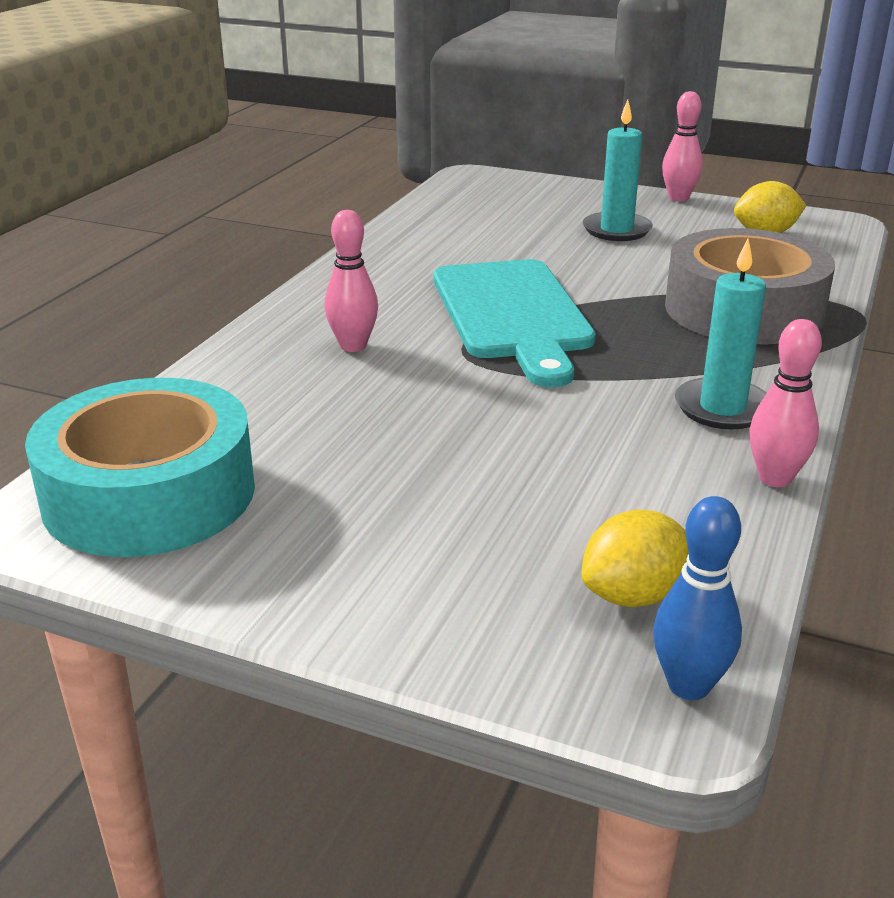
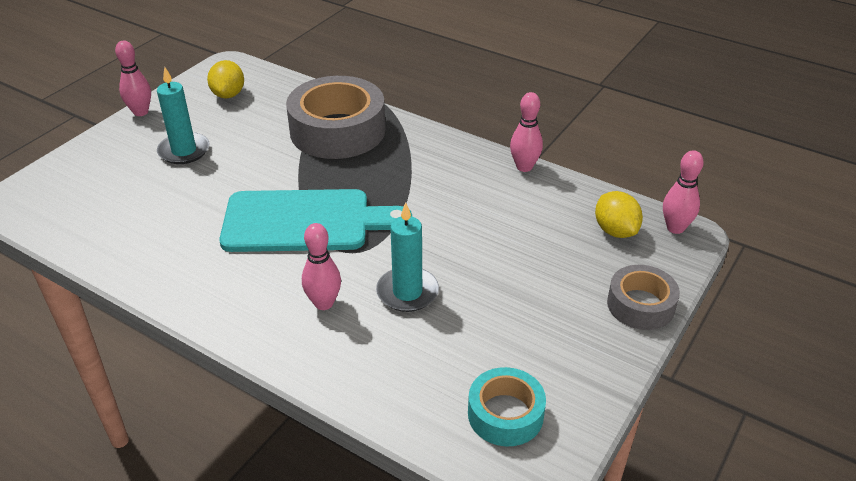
camera: 80 degrees left, 10 degrees up
turquoise tape [25,378,255,557] -> turquoise tape [468,367,546,446], size x0.55
blue bowling pin [653,496,742,700] -> pink bowling pin [663,150,704,234]
turquoise candle [675,239,766,429] -> turquoise candle moved to [376,202,439,312]
none -> grey tape [607,265,680,330]

